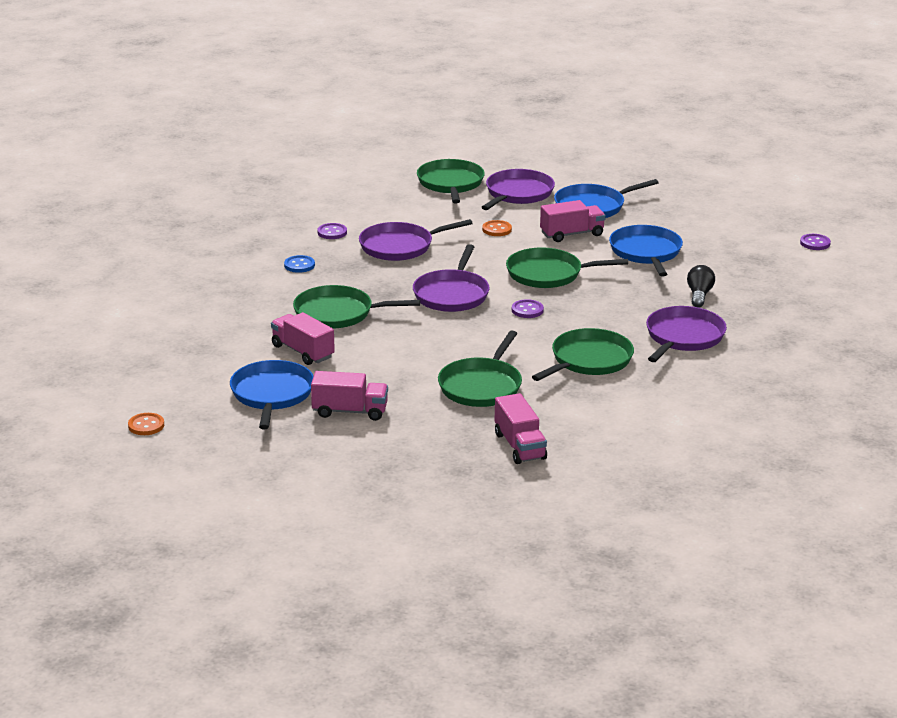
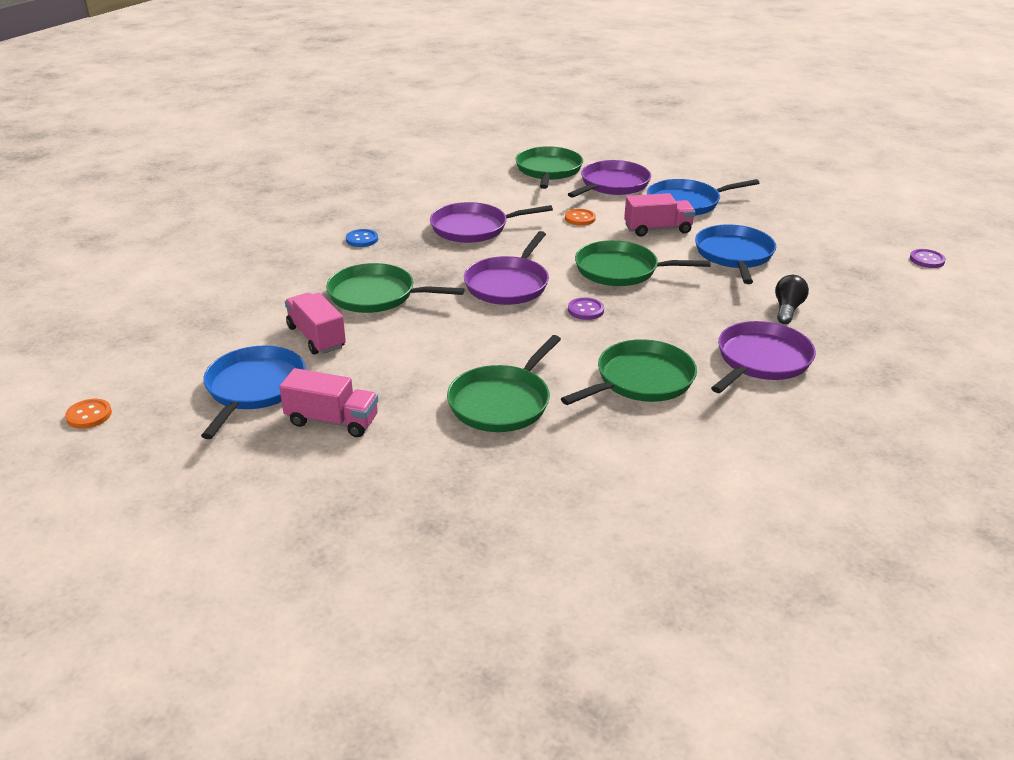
camera: 10 degrees right, 5 degrees up
purple button [317,223,347,239] -> none
pink truck [495,393,547,464] -> none

